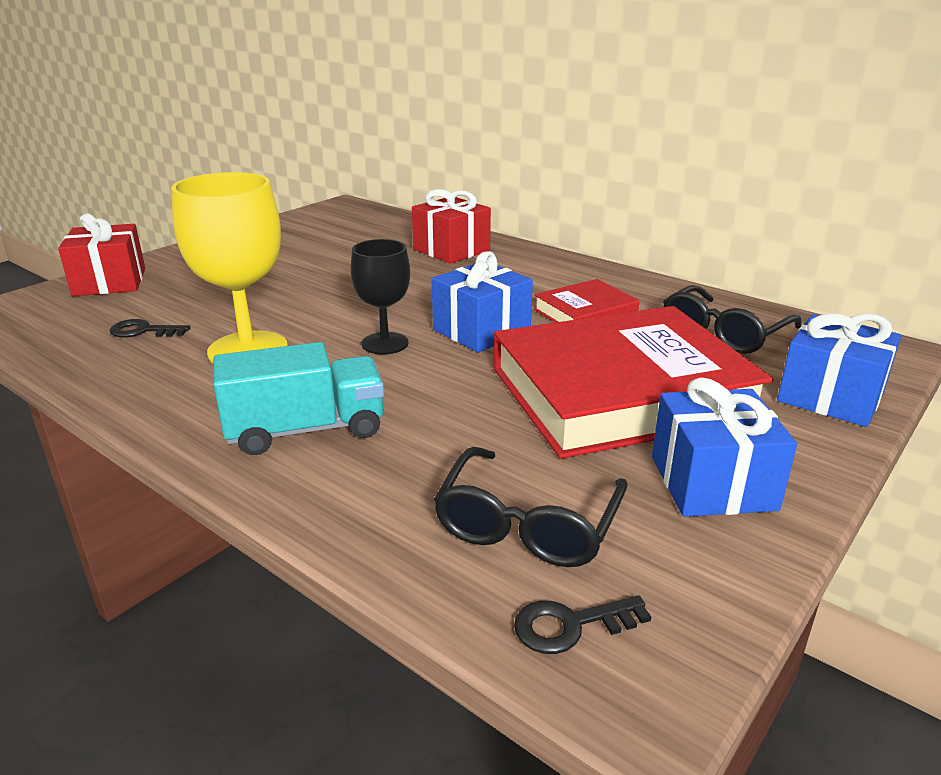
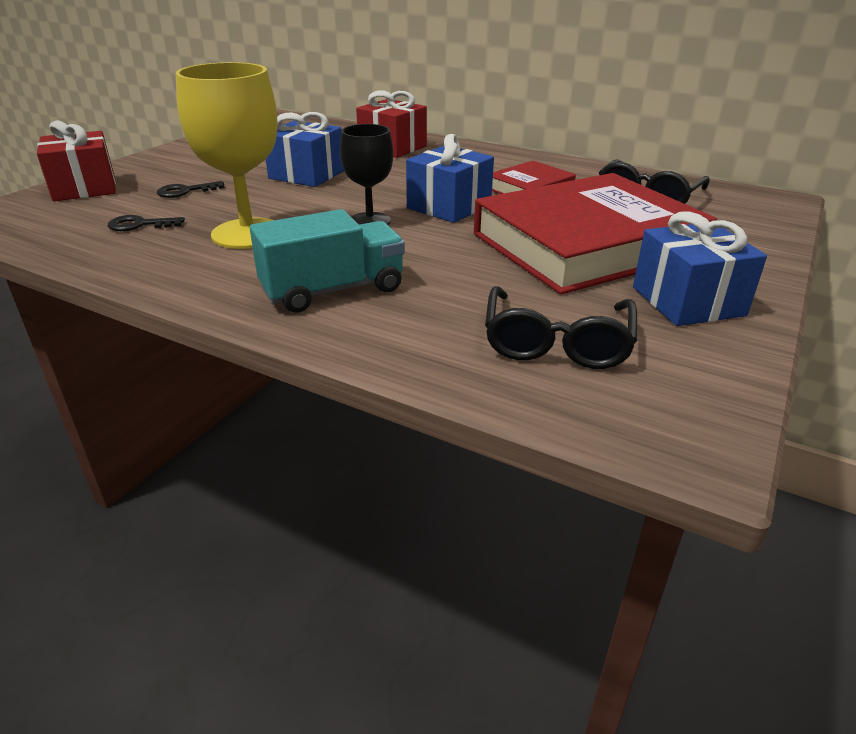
camera: 10 degrees left, 5 degrees up
black key [514,595,651,654] -> black key moved to [157,181,225,198]
blue gift [777,314,901,427] -> blue gift moved to [266,112,344,187]

